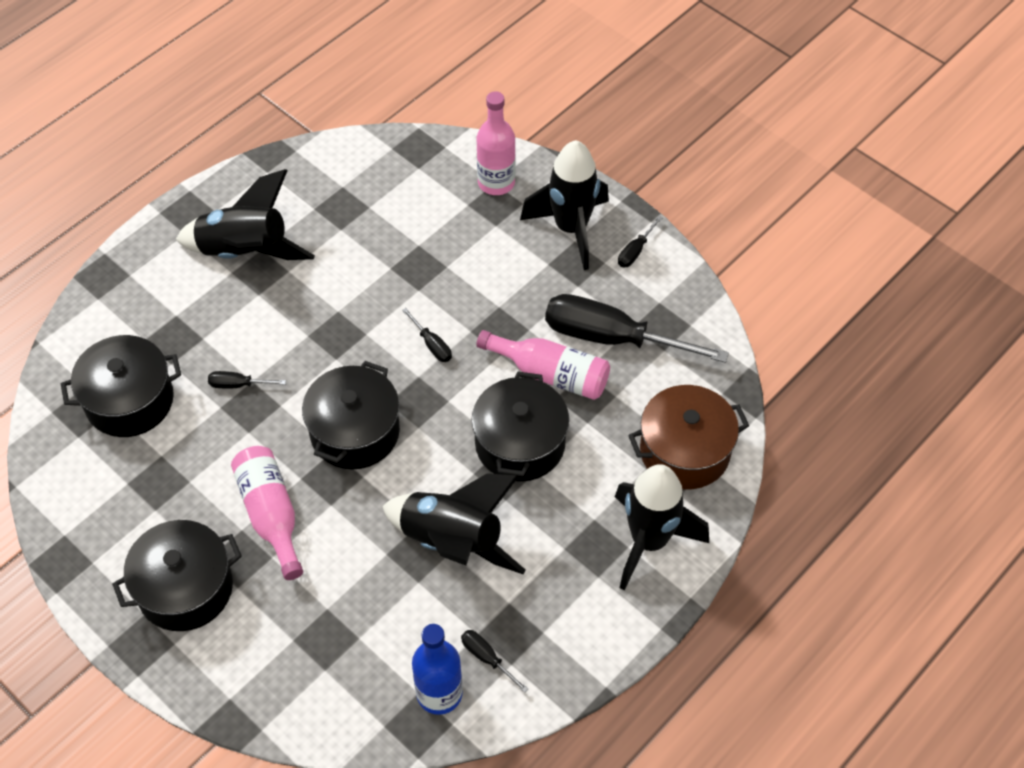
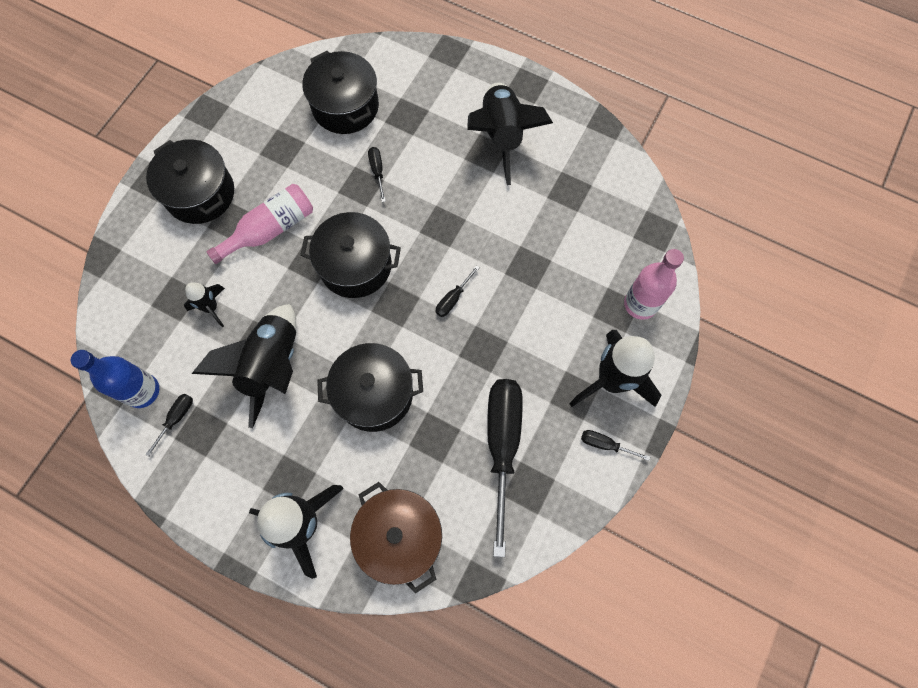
camera: 75 degrees right, 15 degrees up
pink bottle [477,330,610,400] -> none
none -> black rocket [184,282,225,327]

